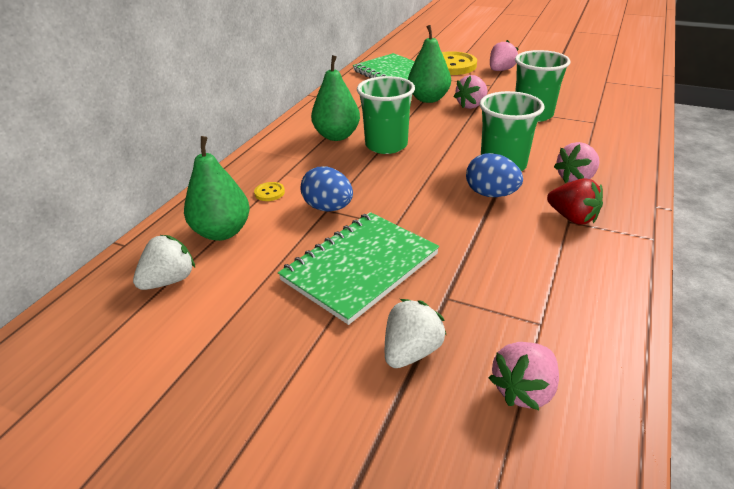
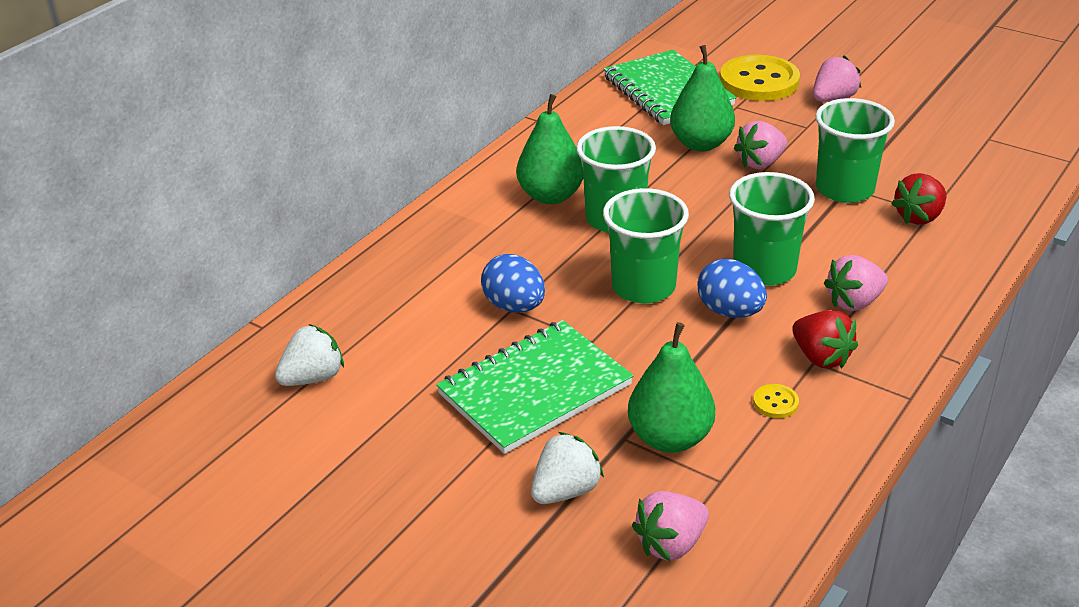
camera: 10 degrees right, 0 degrees up
green pear [184,136,250,241] -> green pear moved to [628,322,715,453]
yellow button [254,182,285,201] -> yellow button moved to [753,384,799,418]
none -> green cup [603,188,689,303]
none -> red strawberry [891,173,946,225]

